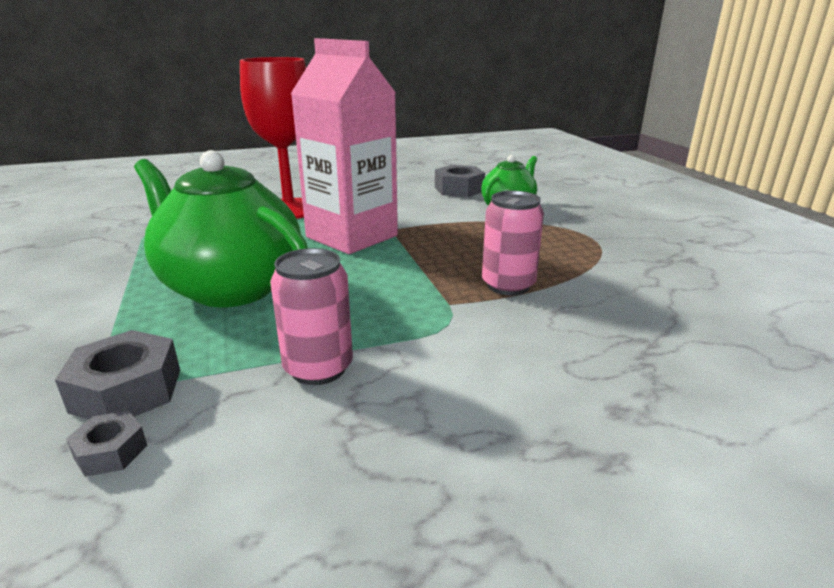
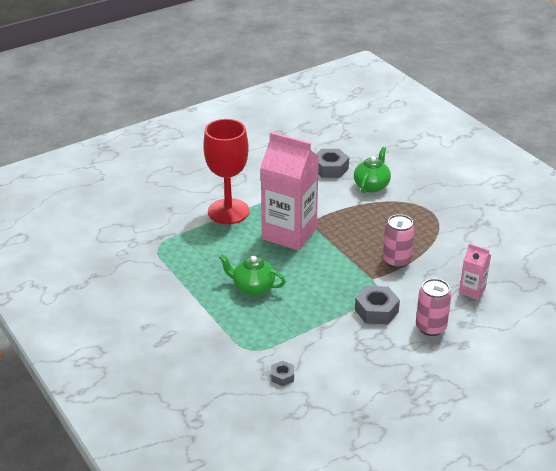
camera: 15 degrees left, 10 degrees up
grey nut [55,330,180,420] -> grey nut moved to [355,286,400,324]
green teapot [134,150,308,308] -> green teapot [219,254,286,296], size x0.54
pink can [270,248,353,385] -> pink can moved to [416,279,451,336]
none -> pink carton [459,243,491,300]

